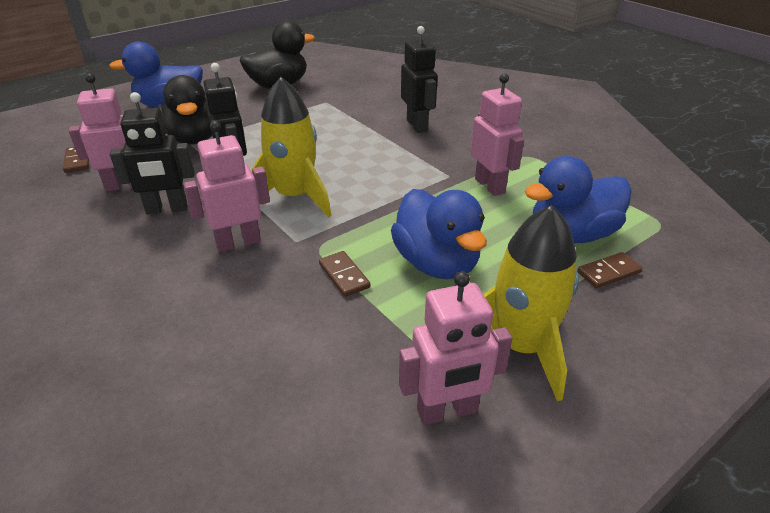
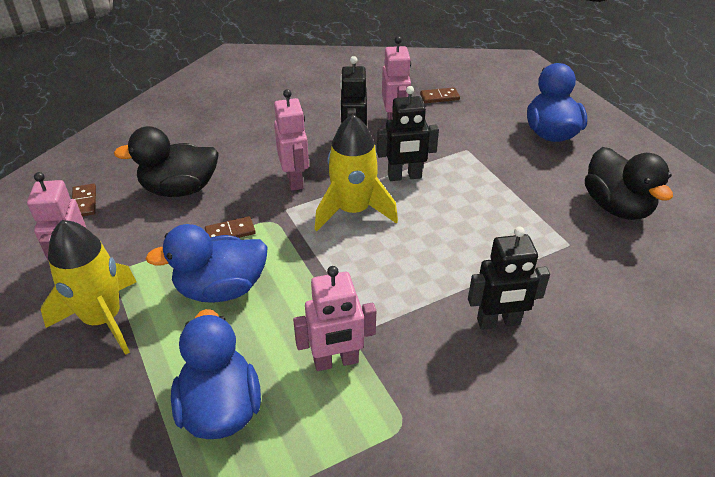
camera: 100 degrees right, 5 degrees up
black duck [157,75,213,145] -> black duck moved to [114,126,219,197]
brown domino [577,252,642,288] -> brown domino moved to [72,184,96,217]

